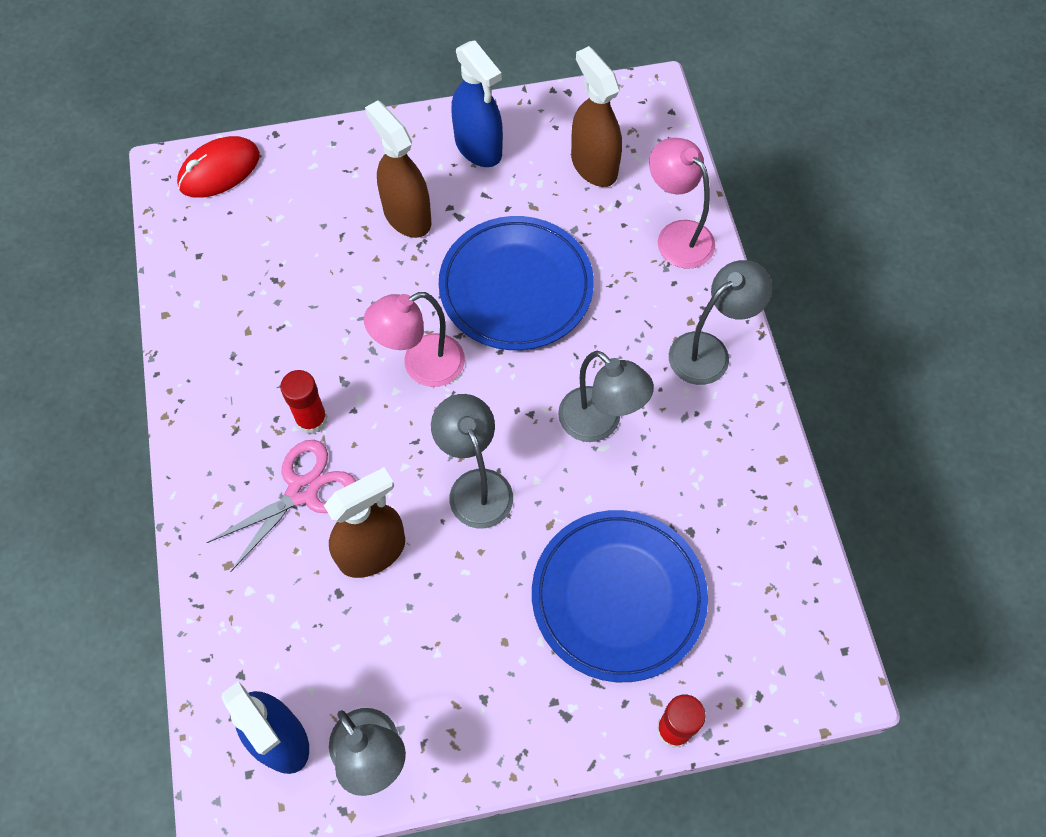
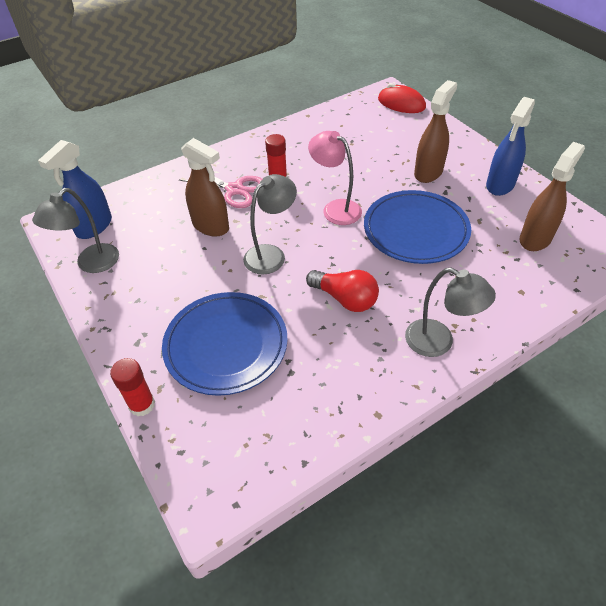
camera: 70 degrees right, 15 degrees down
grey lamp [558,351,654,442] -> red light bulb [306,270,379,312]
pink lamp [649,138,715,269] -> none

